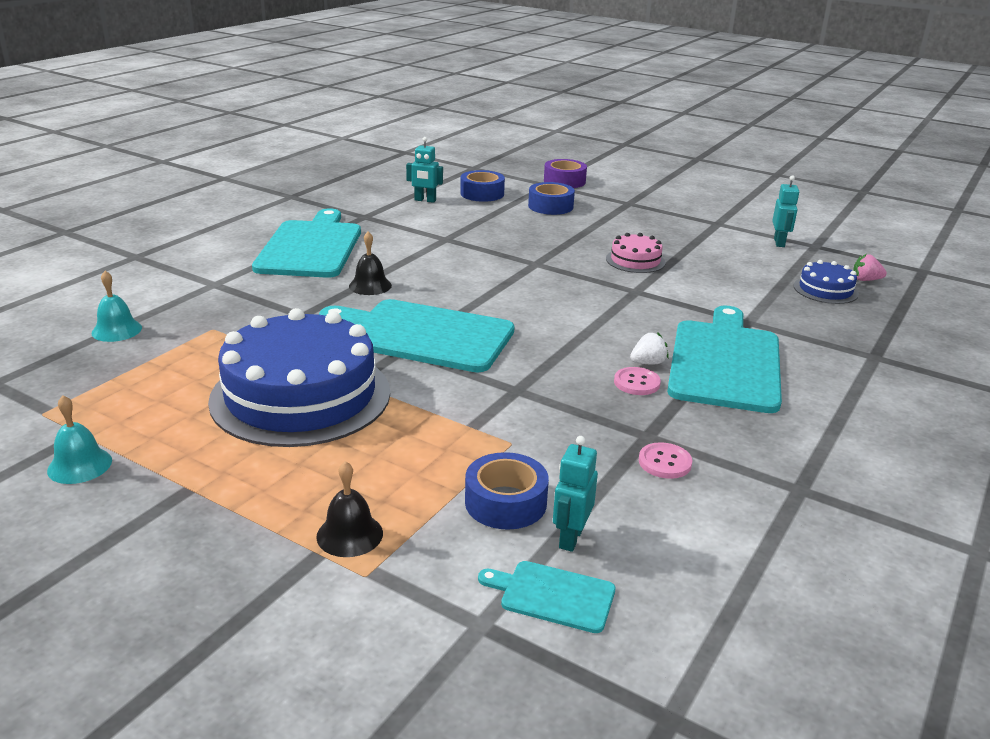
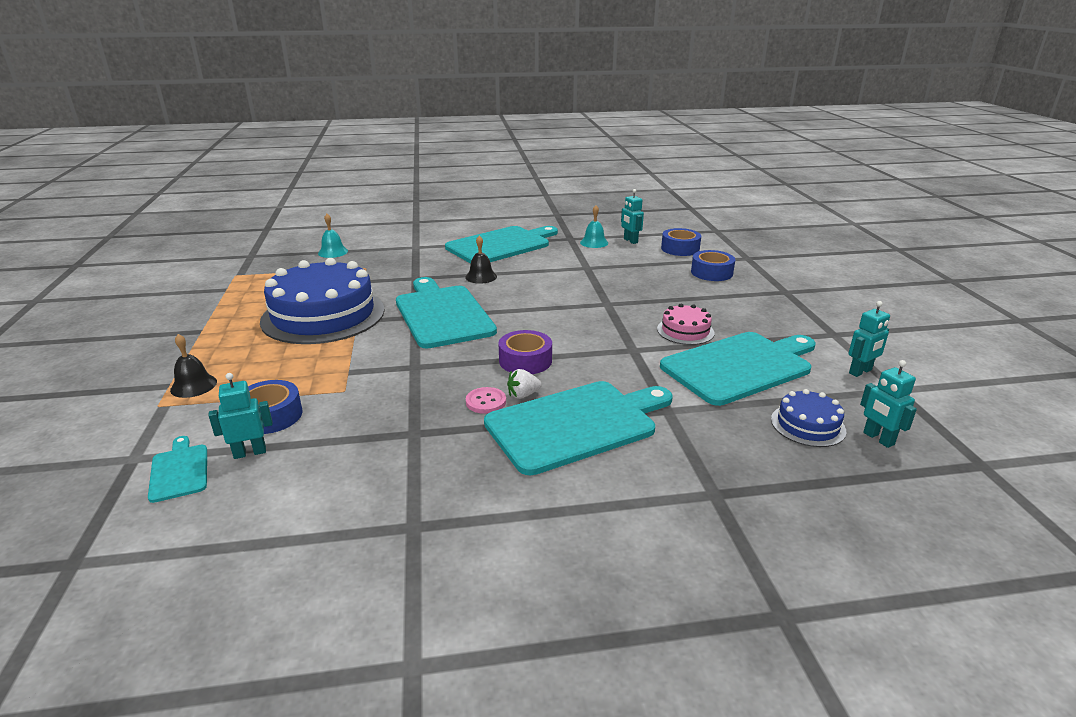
camera: 50 degrees right, 0 degrees up
turquoise bell [47,395,112,484] -> turquoise bell moved to [580,205,608,248]
purple tape [544,159,587,188] -> purple tape moved to [498,330,552,374]
white strawberry [630,332,669,364] -> white strawberry turned 135 degrees clockwise [507,369,542,399]
pink button [639,442,693,479] -> none
pink strawberry [853,254,887,281] -> turquoise robot [860,360,917,448]
none -> turquoise cutting board [660,332,816,406]

